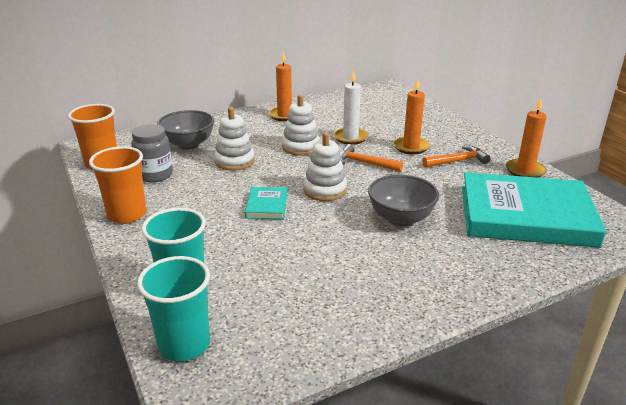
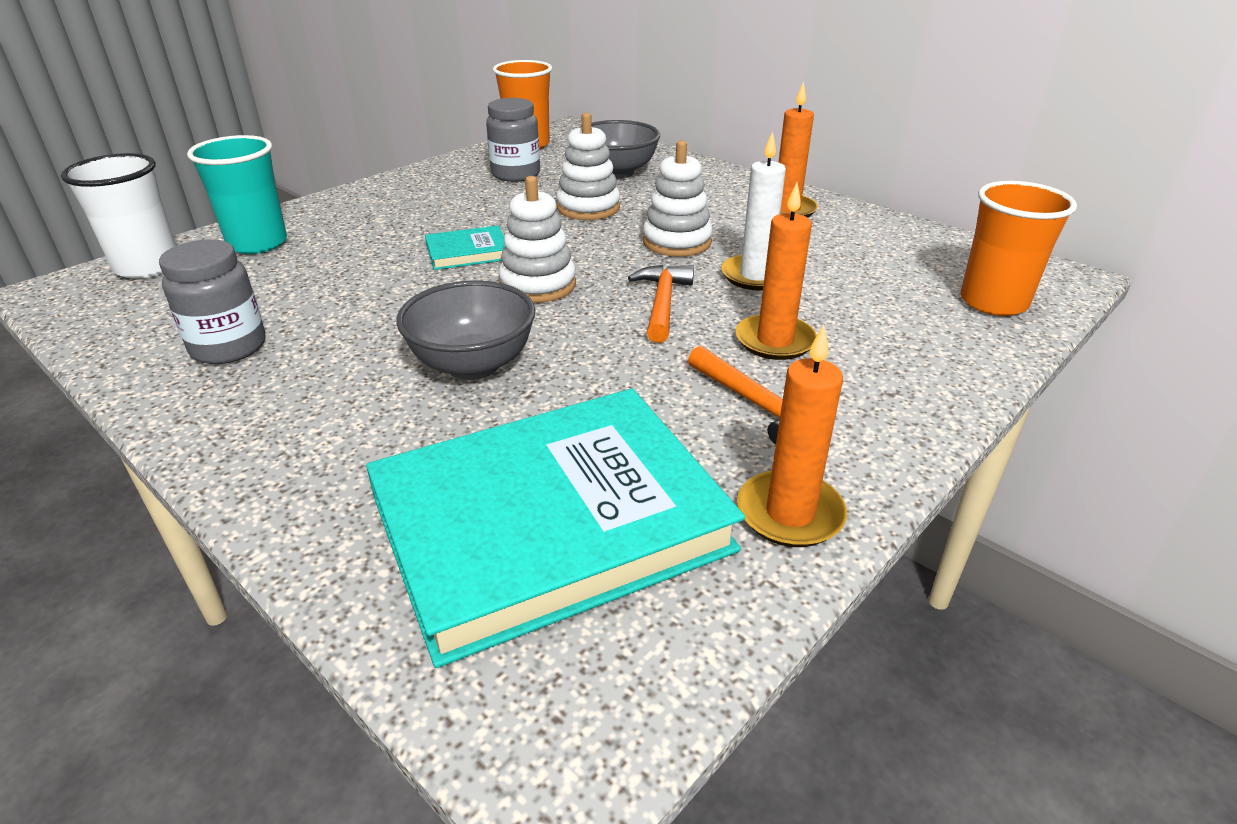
camera: 70 degrees right, 5 degrees up
orange cup [89,146,146,224] -> orange cup moved to [961,181,1077,316]
turquoise cup [137,256,210,361] -> white cup [61,153,175,279]
turquoise book [462,172,606,248] -> turquoise book turned 75 degrees clockwise [366,389,745,668]
none -> grey jar [159,239,265,364]

